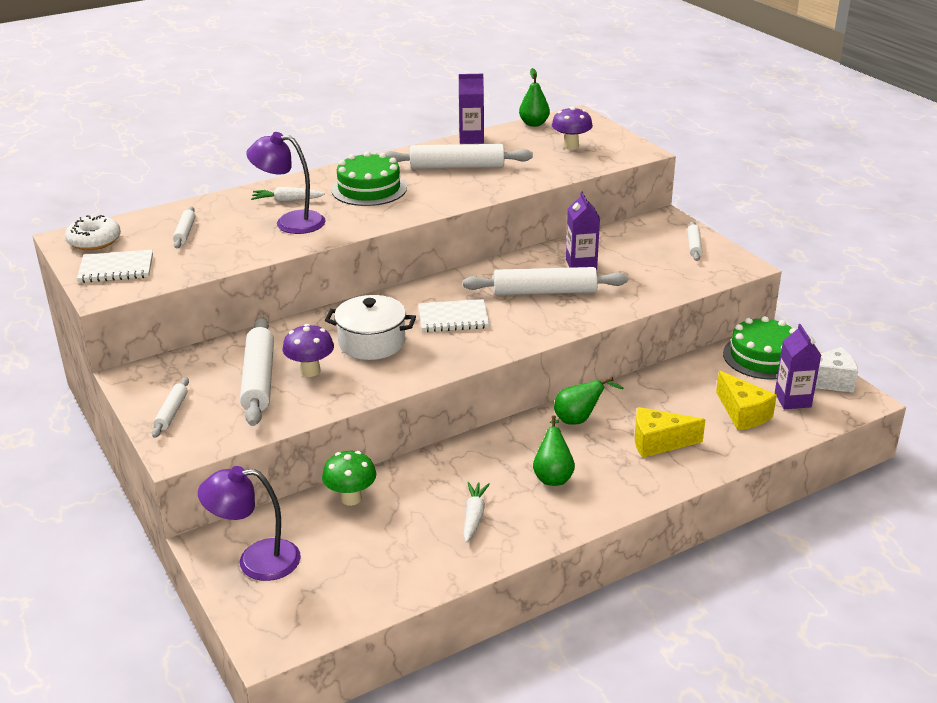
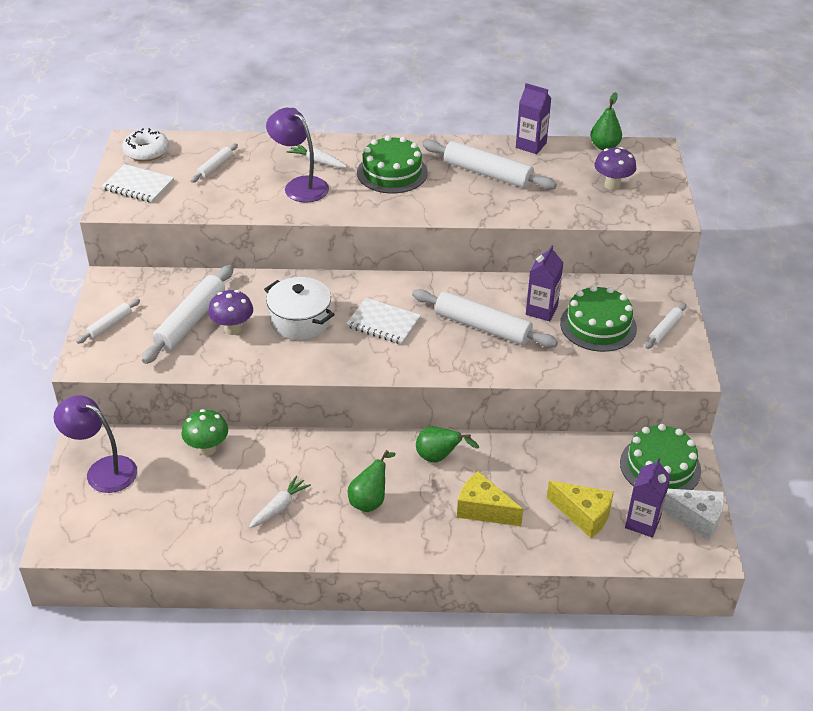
camera: 30 degrees right, 10 degrees up
yellow cheese [716,371,777,430] -> yellow cheese turned 60 degrees counterclockwise [547,481,614,538]
none -> green cake [560,285,637,352]

